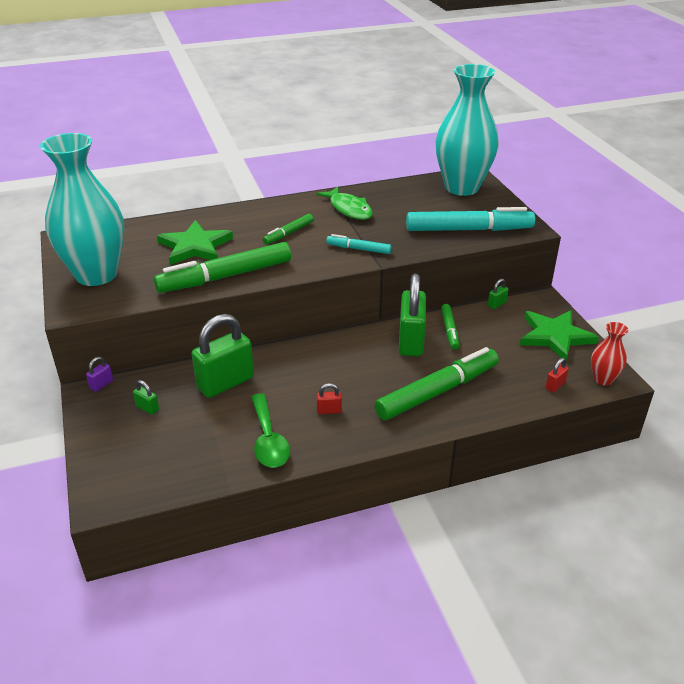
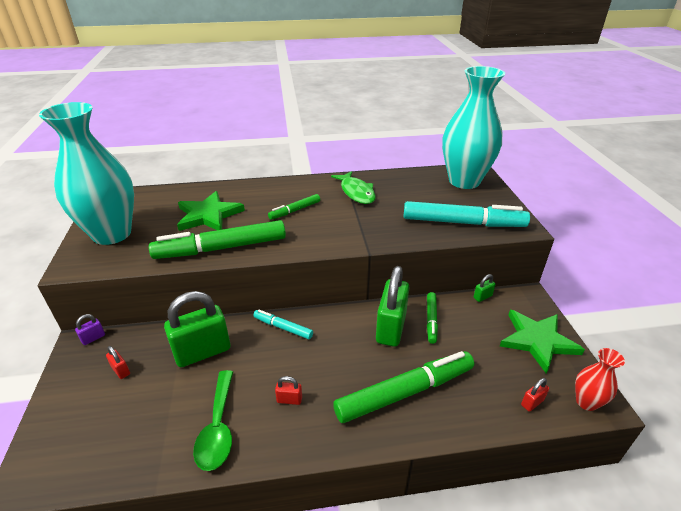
camera: 10 degrees right, 0 degrees up
green padlock [133,380,159,415] -> red padlock [106,346,130,379]
turquoise marker [326,234,392,254] -> turquoise marker moved to [253,310,313,339]

